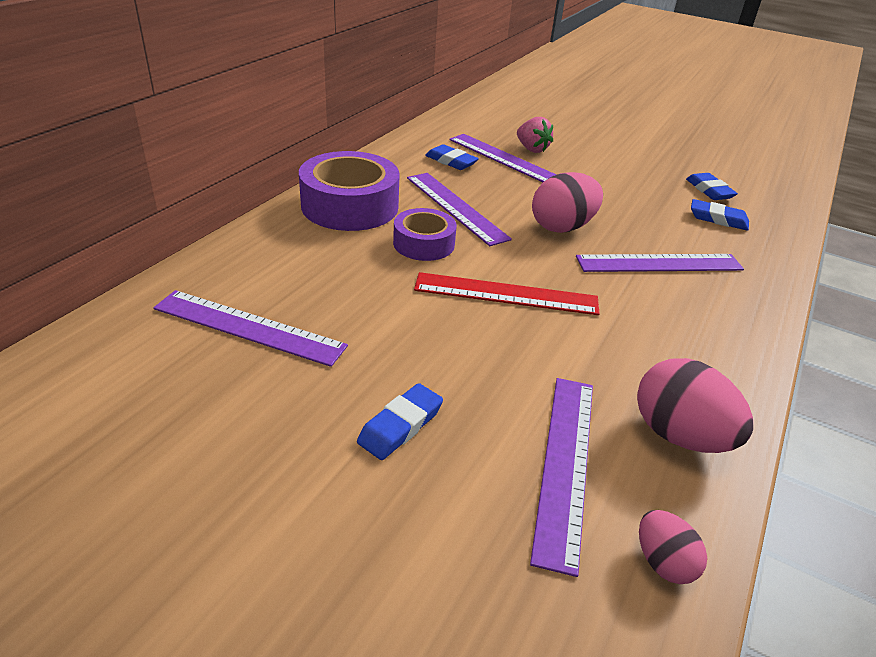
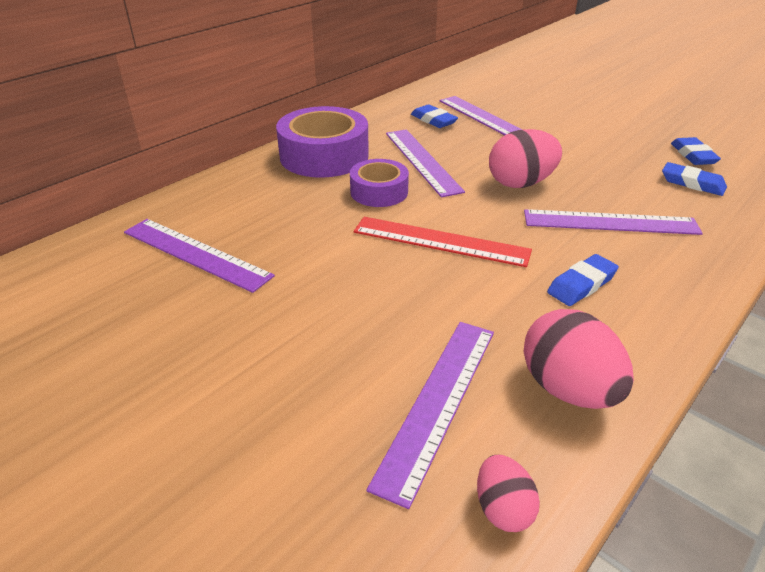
camera: 15 degrees right, 0 degrees up
blue eraser [357,383,443,460] -> blue eraser moved to [547,254,619,306]
pink strawberry [517,117,553,153] -> none

